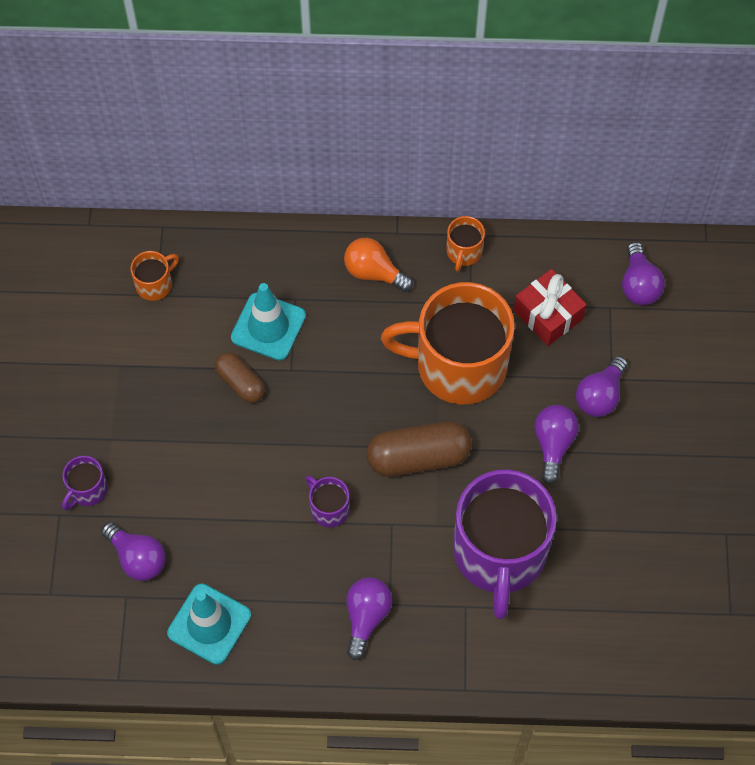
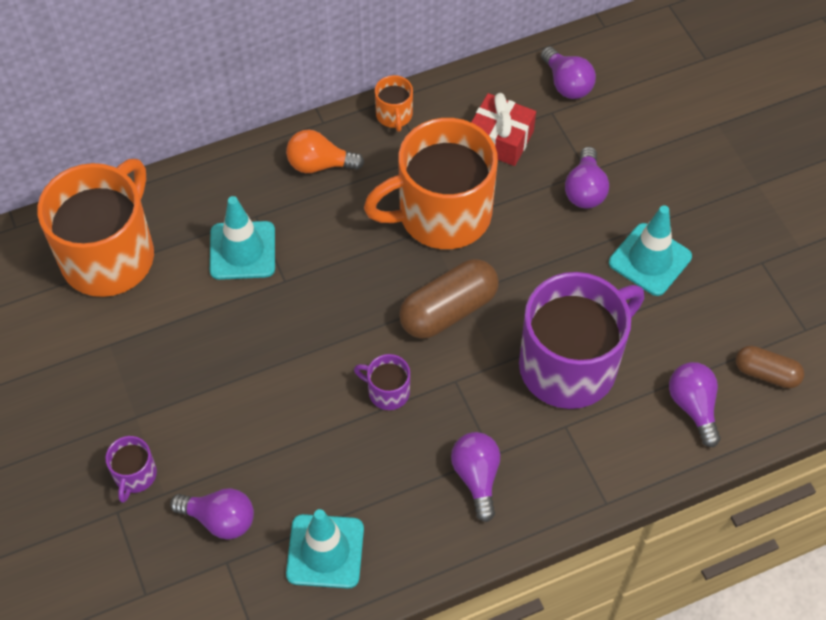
camera: 25 degrees left, 5 degrees down
orange mug [130,251,179,301] -> orange mug [37,159,154,297], size x2.39
brown capsule [215,352,265,403] -> brown capsule moved to [736,346,804,388]
purple mug [453,469,557,619] -> purple mug turned 105 degrees counterclockwise [519,272,644,409]
purple light bulb [534,405,579,484] -> purple light bulb moved to [669,362,721,447]
none -> turquoise traffic cone [609,205,692,296]

